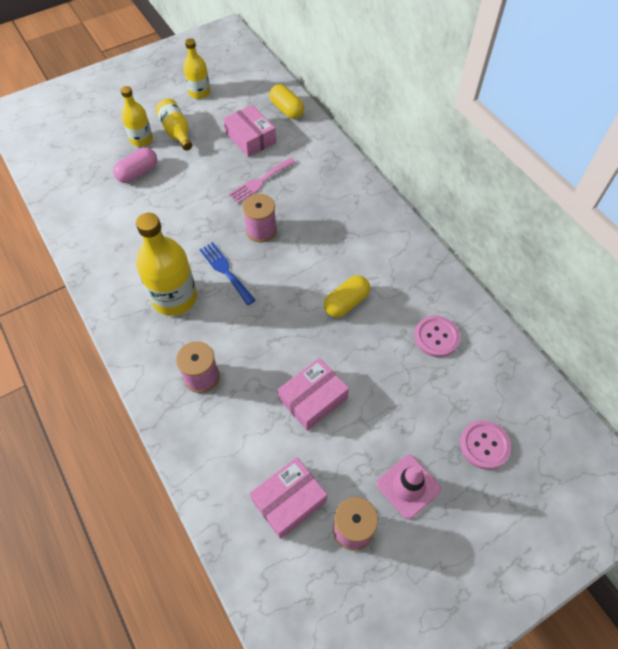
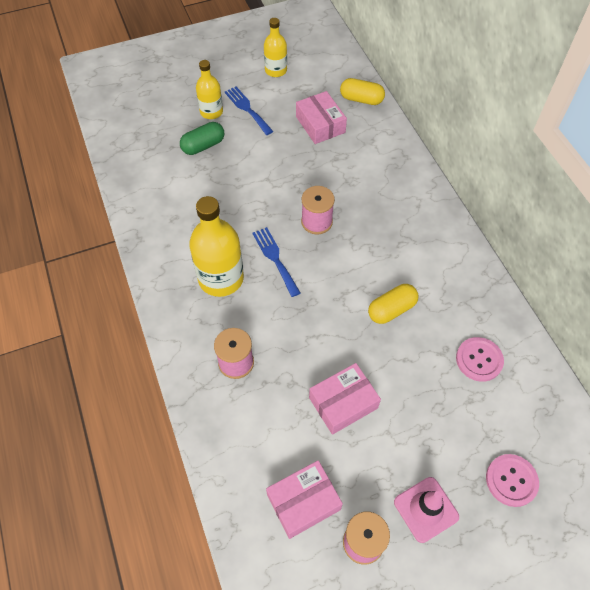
camera: 10 degrees right, 0 degrees up
pink capsule [113,147,157,183] -> green capsule [180,122,224,155]
yellow bottle [155,99,192,151] -> blue fork [225,87,273,135]
pink fork [229,157,296,203] -> none
yellow capsule [269,84,304,119] -> yellow capsule turned 45 degrees counterclockwise [340,78,385,105]

